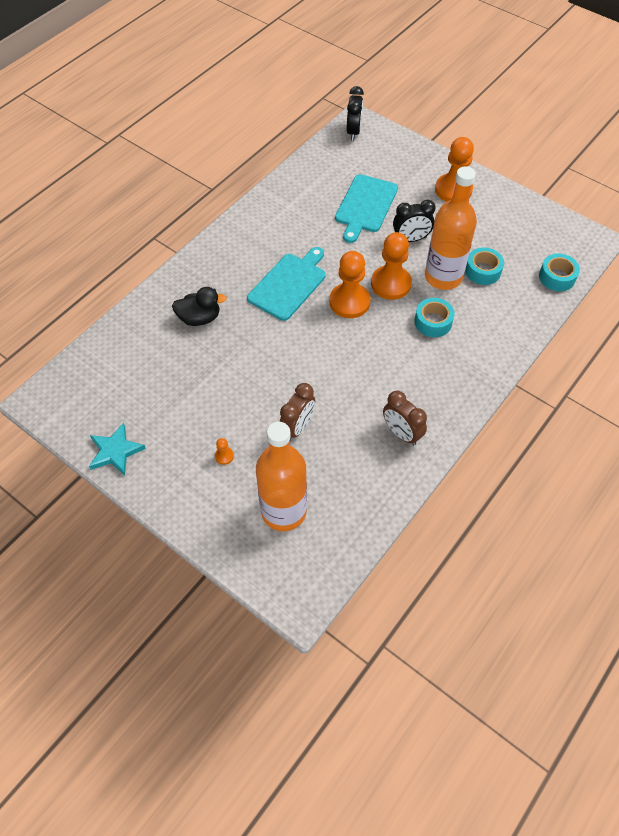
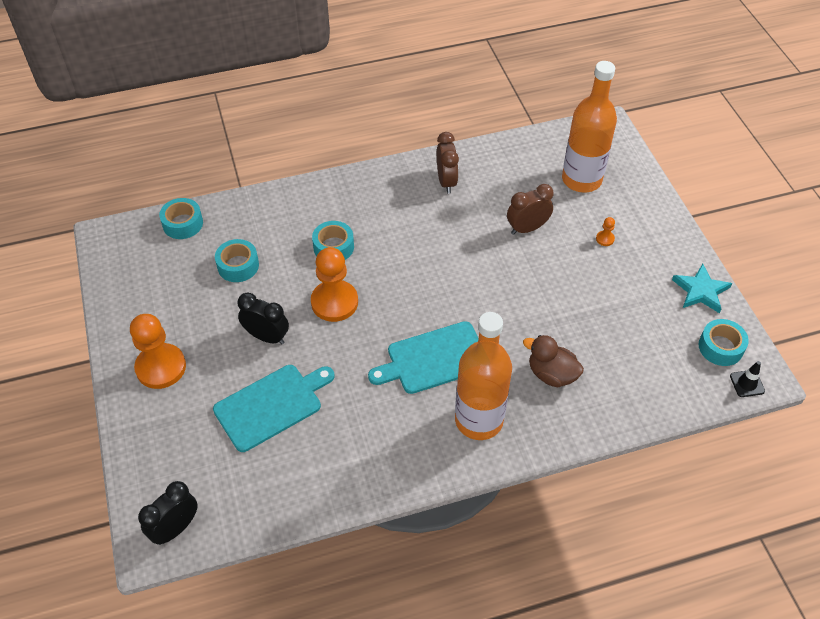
camera: 145 degrees left, 5 degrees down
black duck [172,287,227,326] -> brown duck [523,335,584,387]
orange pawn [329,251,371,318] -> none
orange bottle [425,166,477,290] -> orange bottle moved to [455,312,512,440]
none -> turquoise tape [699,319,749,366]
none -> black traffic cone [730,361,765,397]

